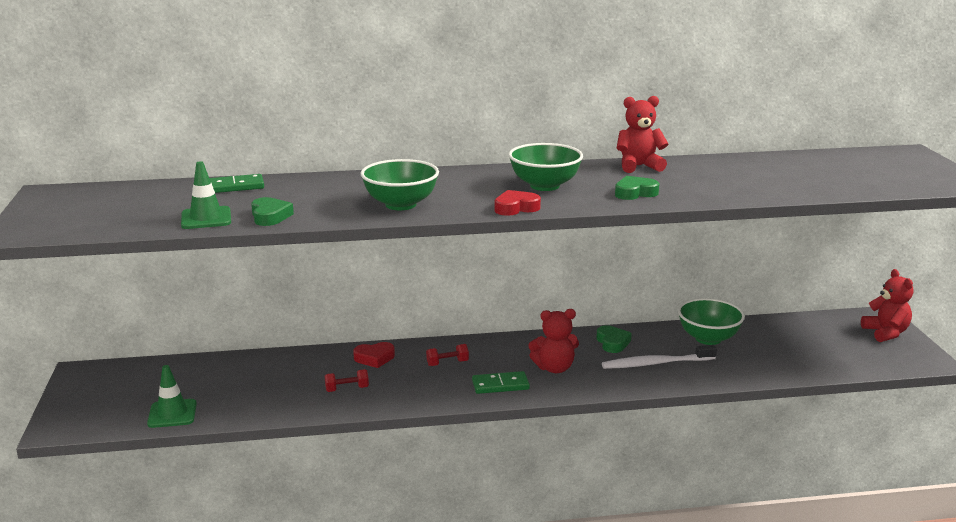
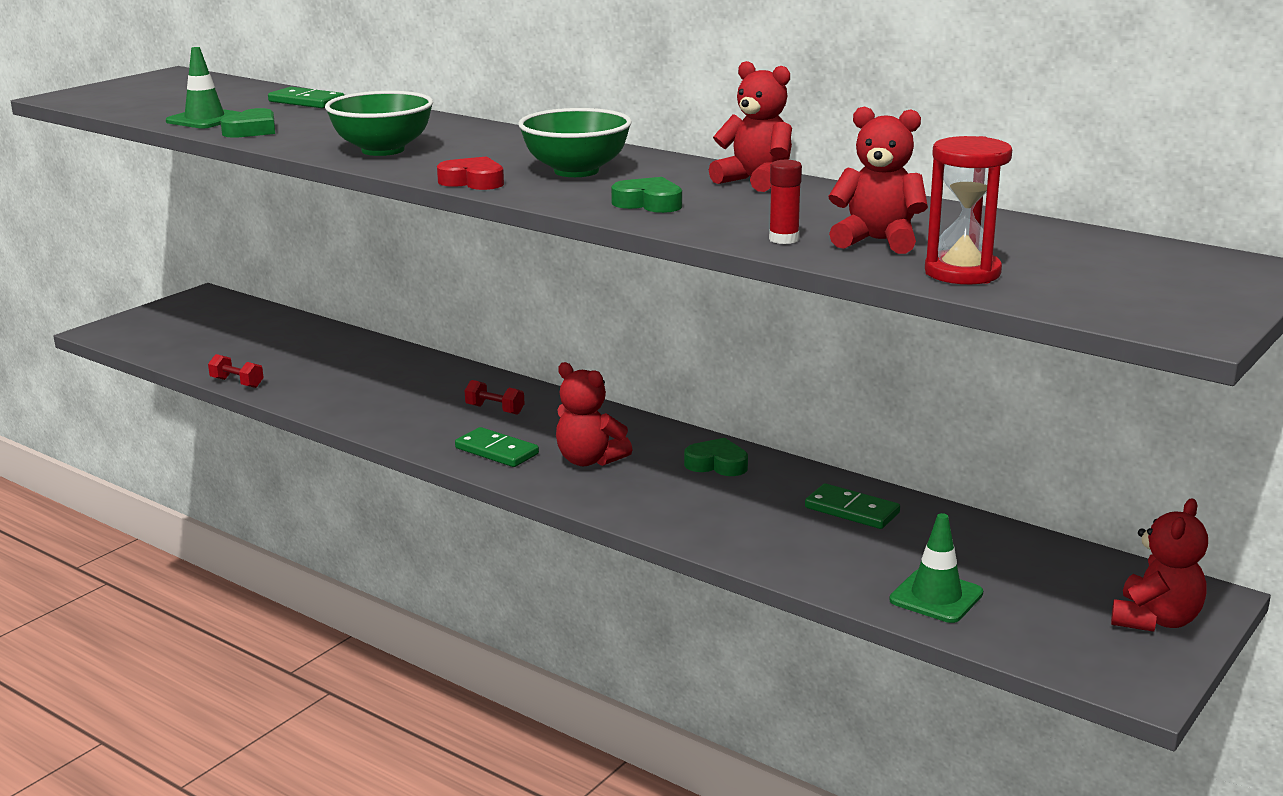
camera: 45 degrees right, 0 degrees up
green traffic cone [147,365,197,428] -> green traffic cone moved to [889,513,983,623]
red dumbbell [325,369,369,392] -> red dumbbell moved to [208,354,264,388]
red heart [353,342,395,368] -> none
green heart [596,325,632,353] -> green heart turned 105 degrees counterclockwise [684,438,748,476]
white toothbrush [602,345,717,369] -> none
green bowl [678,298,745,345] -> green domino [805,483,900,529]
none -> red glue stick [769,160,802,244]
none -> red teddy bear [828,106,928,254]
none -> red hourglass [925,136,1012,285]

